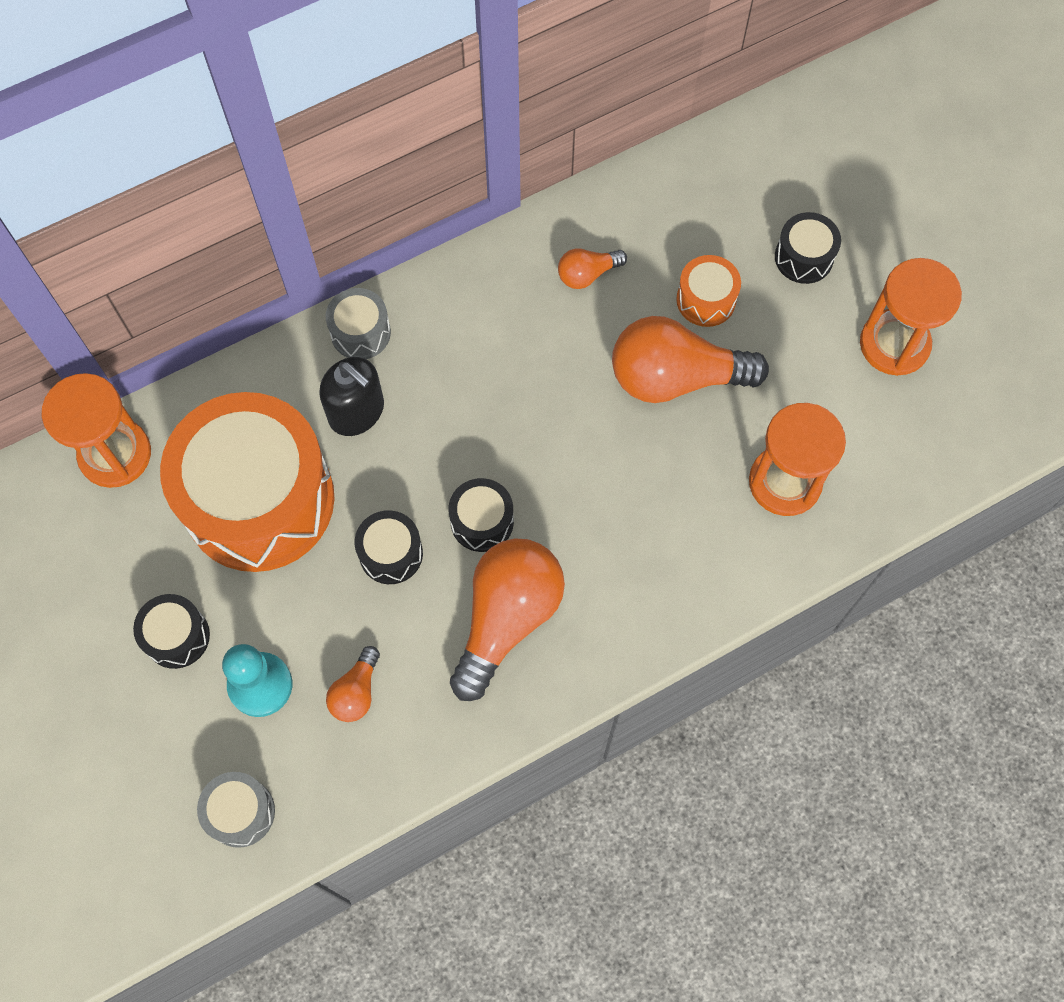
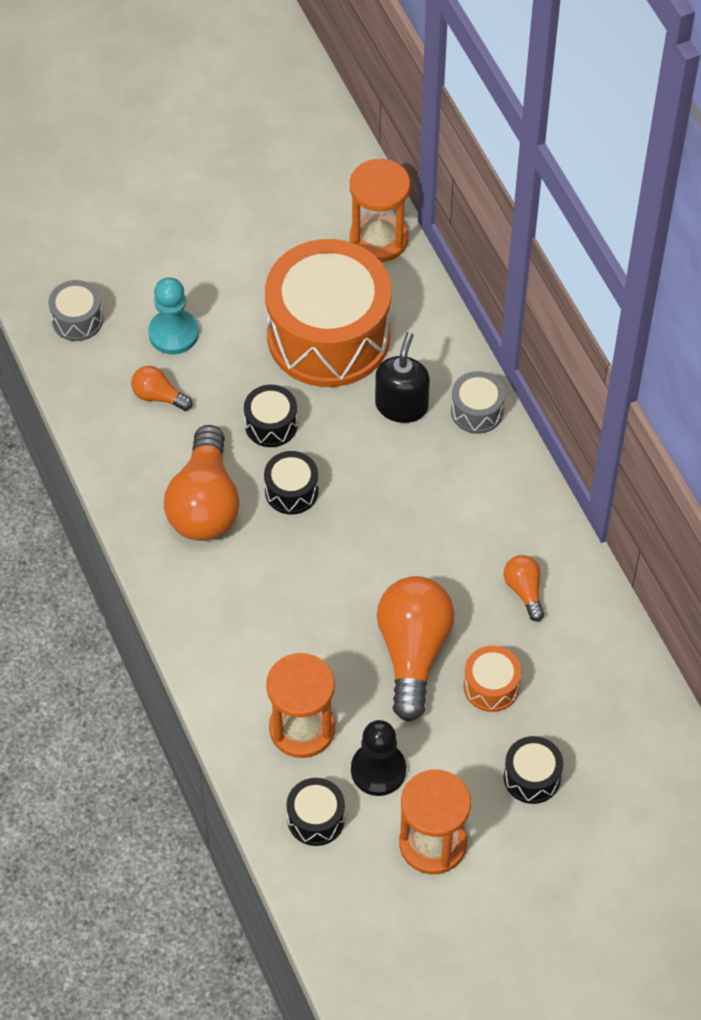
camera: 95 degrees right, 10 degrees down
black drum [133,594,210,669] -> black drum moved to [287,778,345,846]
black soap dispenser [319,357,384,436] -> black soap dispenser turned 150 degrees clockwise [375,332,430,423]
orange light bulb [450,538,565,701] -> orange light bulb turned 60 degrees clockwise [164,425,240,541]
none -> black pawn [351,720,406,796]

